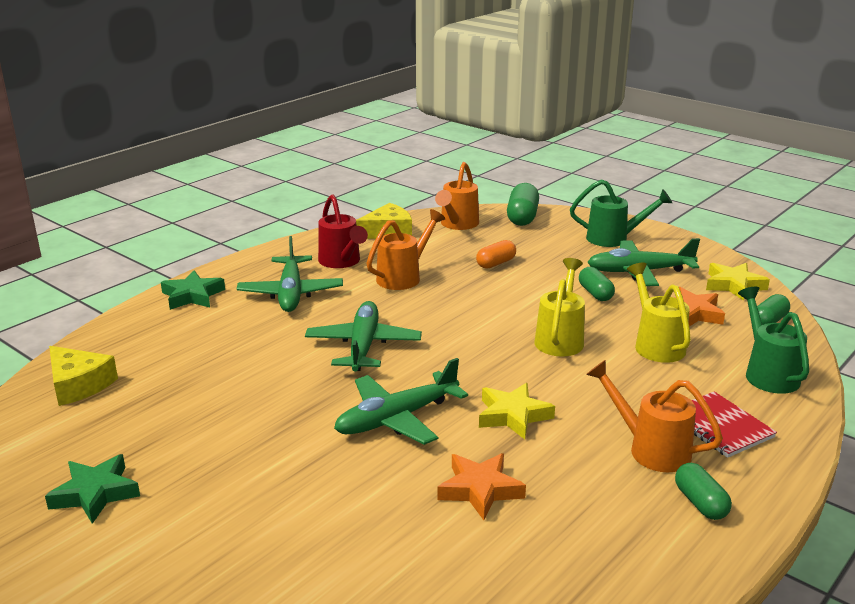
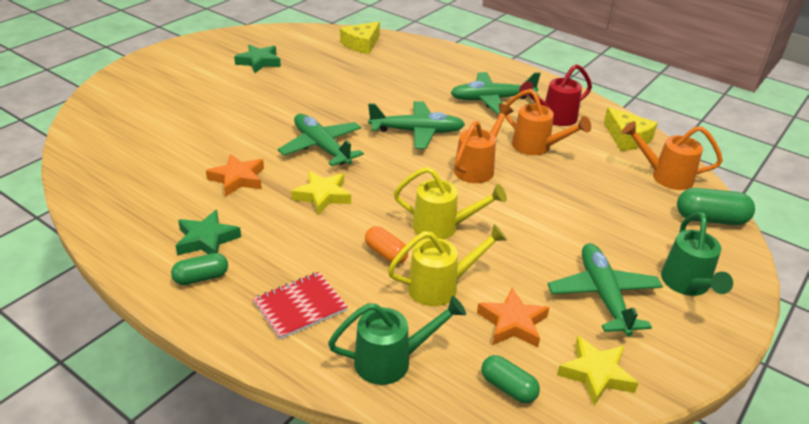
camera: 85 degrees right, 10 degrees up
green star [161,271,225,310] -> green star moved to [176,210,241,255]
orange capsule [476,240,516,269] -> orange capsule moved to [365,226,408,264]
green capsule [579,267,615,301] -> none
orange watering can [586,360,723,472] -> orange watering can moved to [454,104,514,183]

